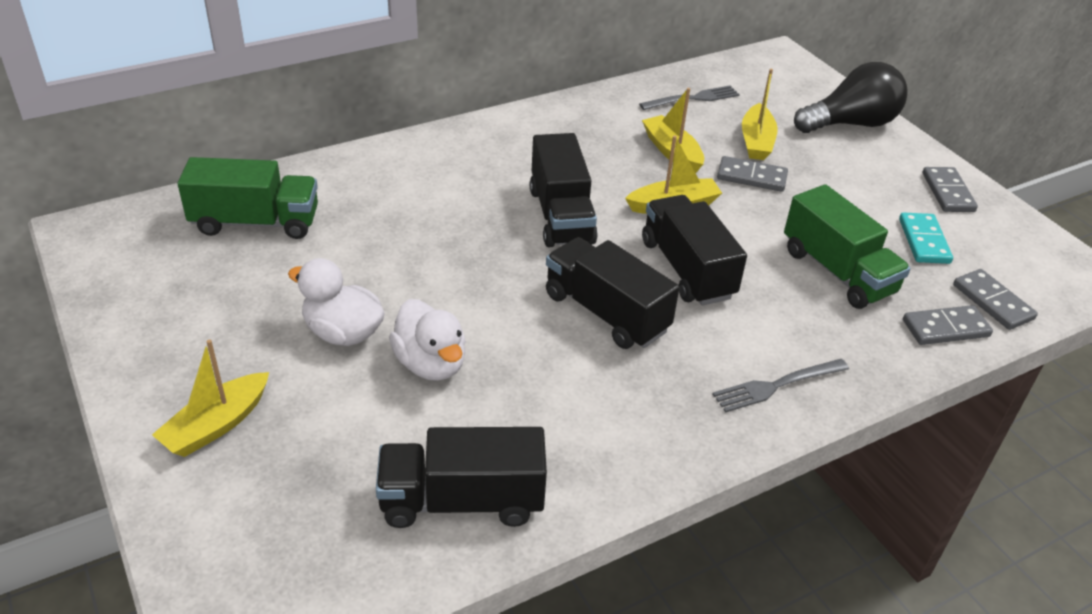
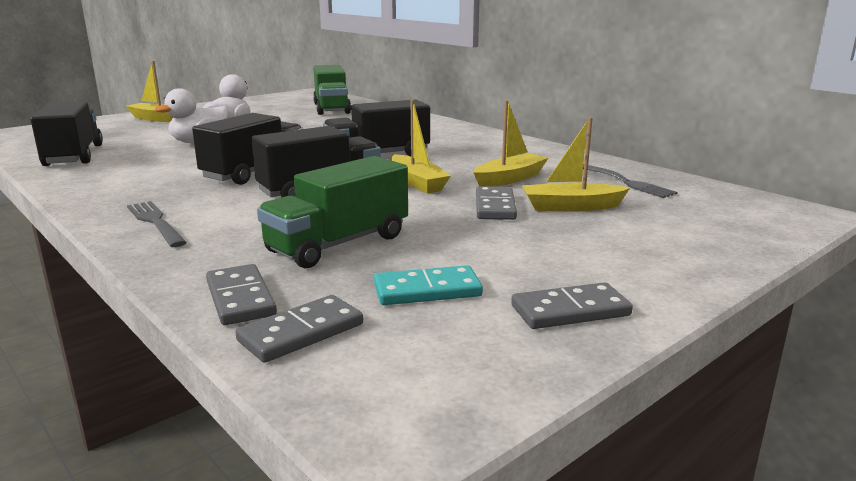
camera: 80 degrees right, 20 degrees down
black light bulb [794,62,908,133] -> none

